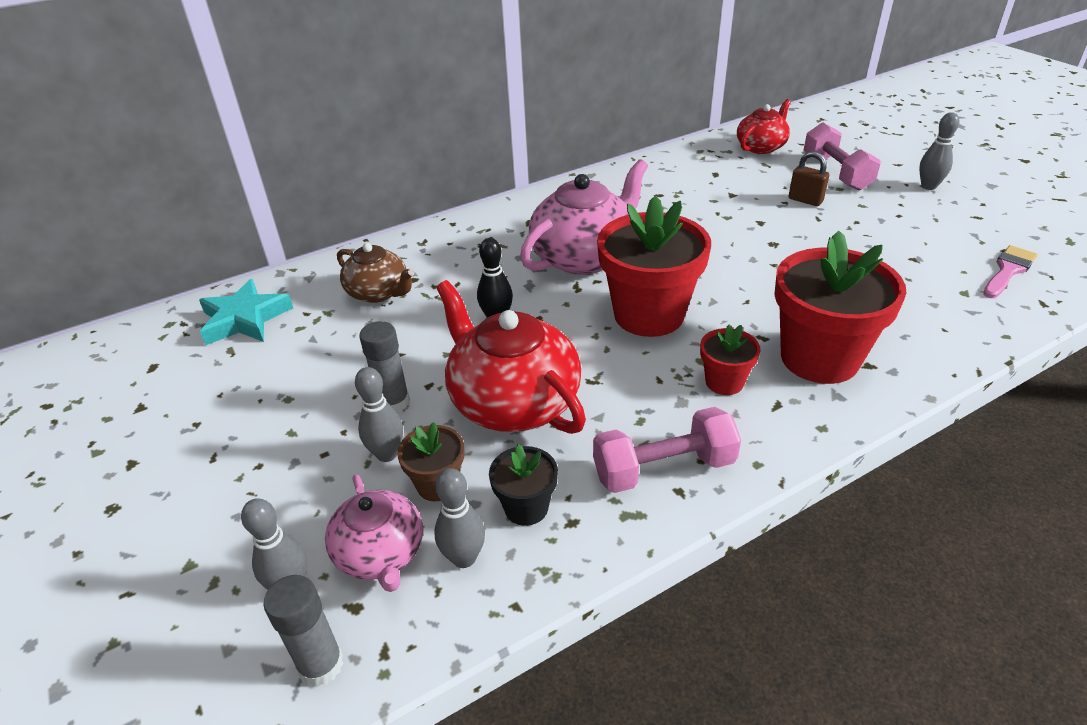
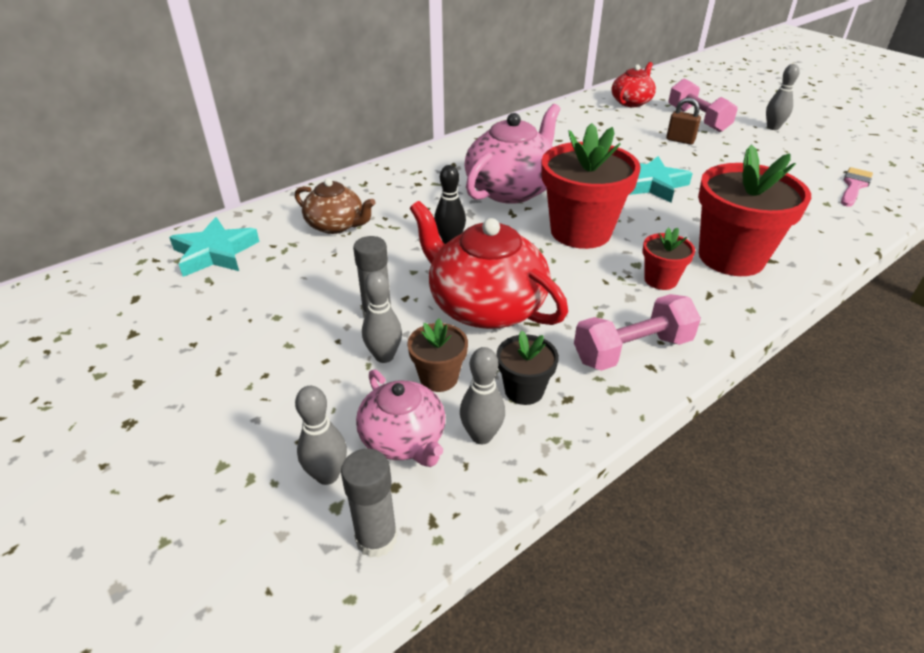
camera: 10 degrees left, 0 degrees up
none -> turquoise star [629,156,693,203]

